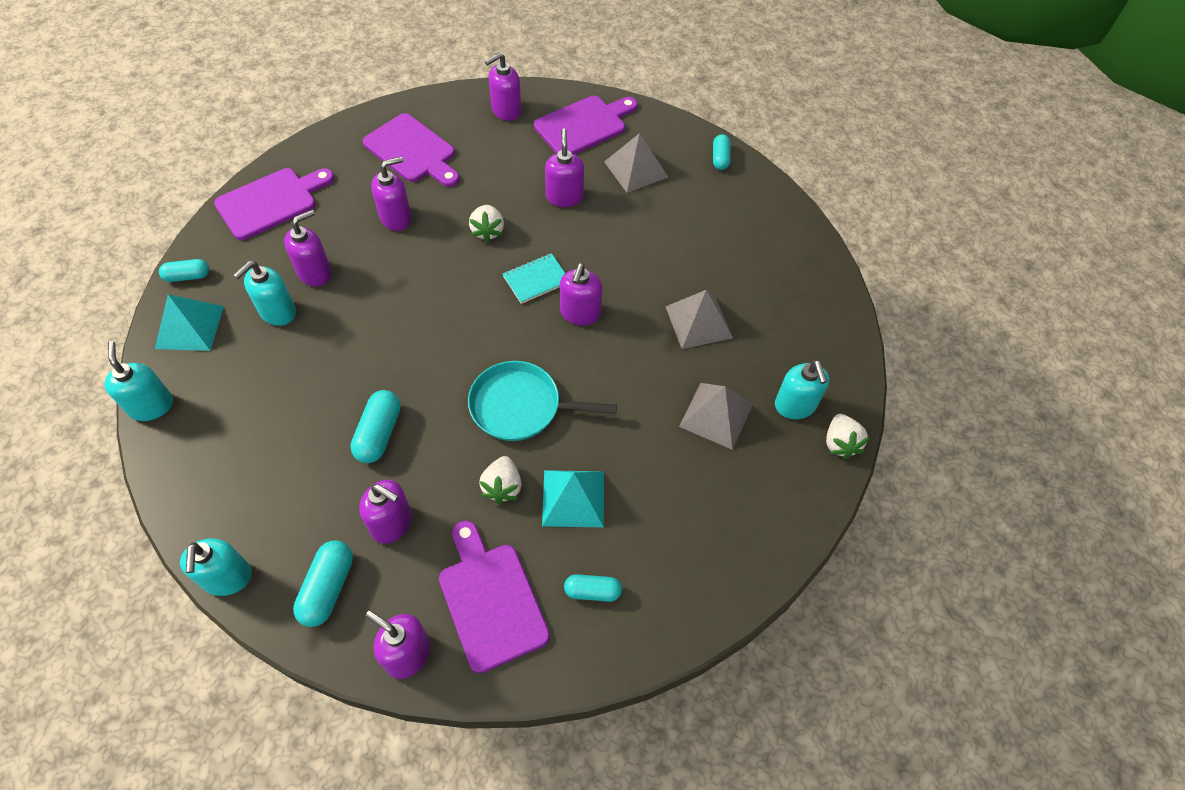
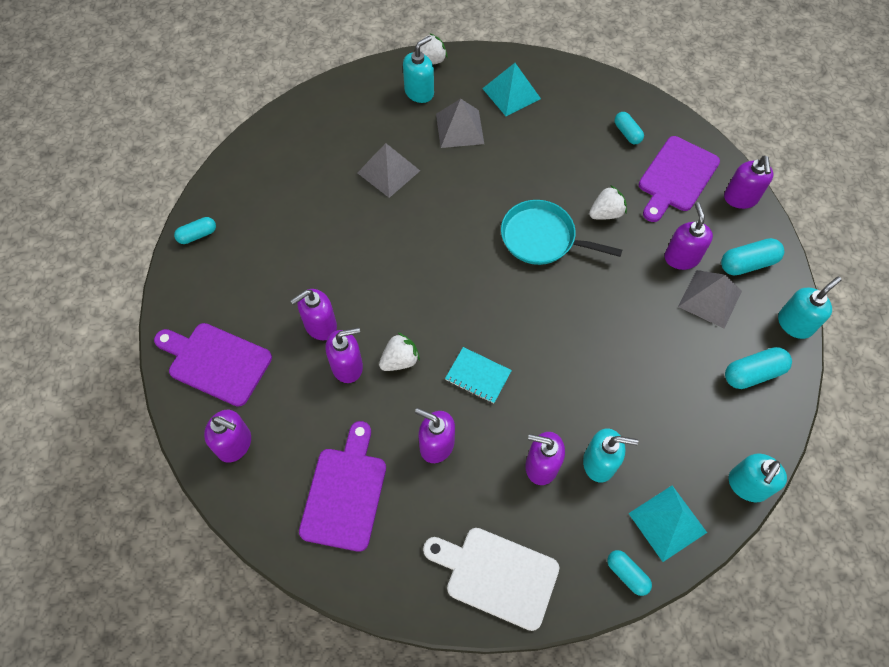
camera: 120 degrees left, 5 degrees up
purple cutting board [214,168,334,240] -> white cutting board [423,528,559,631]
turquoise capsule [350,390,401,463] -> turquoise capsule moved to [725,347,792,389]
turquoise pan [468,361,617,441] -> turquoise pan turned 135 degrees clockwise [501,200,622,265]
turquoise notebook [503,253,565,304] -> turquoise notebook moved to [445,347,512,404]
turquoise pyramid [542,470,604,527] -> turquoise pyramid moved to [482,63,541,116]
purple soap dispenser [560,263,602,325] -> purple soap dispenser moved to [325,327,363,383]
grey pyramid [604,133,668,193] -> grey pyramid moved to [678,270,742,329]

